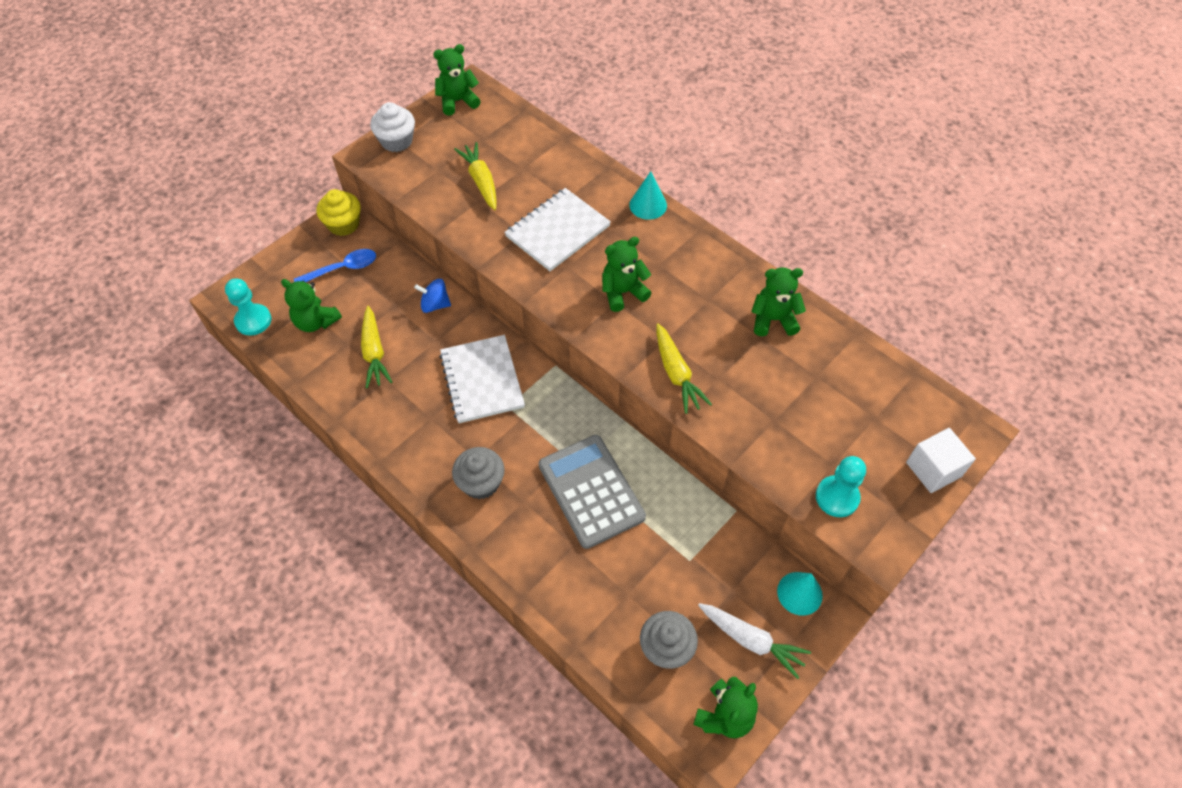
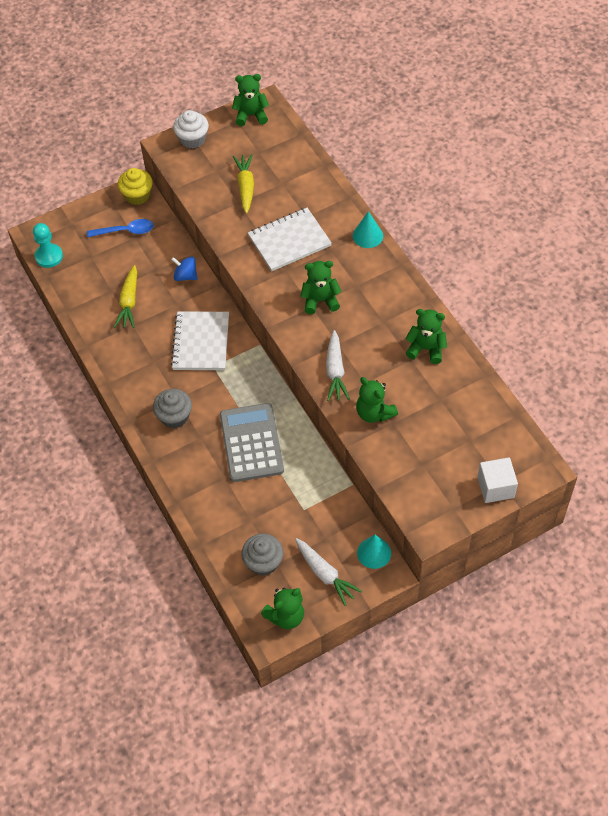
camera: 20 degrees right, 0 degrees up
green teddy bear [281,279,342,332] -> green teddy bear moved to [356,377,398,423]
yellow carrot [656,323,712,414] -> white carrot [326,330,350,401]
turquoise pawn [816,456,866,517] -> none

